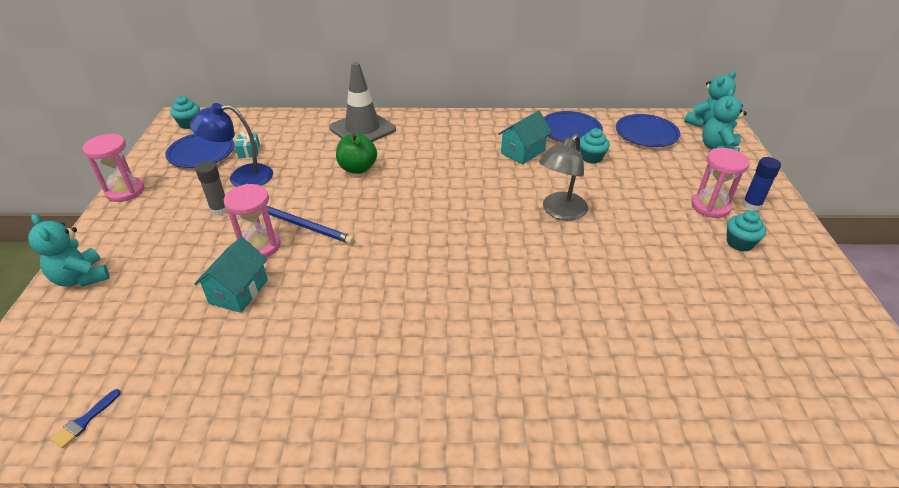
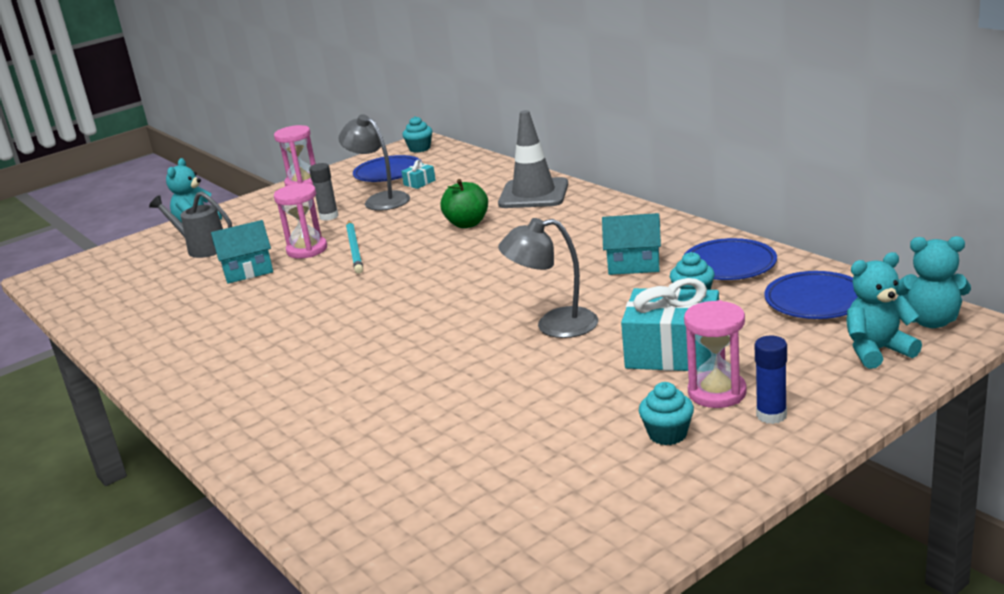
camera: 55 degrees right, 15 degrees down
blue brush [50,389,121,448] -> none
blue lamp [190,103,273,187] -> grey lamp [338,114,410,211]
blue pencil [267,206,354,244] -> turquoise pencil [346,221,363,274]
none -> grey watering can [149,192,232,258]
none -> turquoise gift [621,278,719,371]

